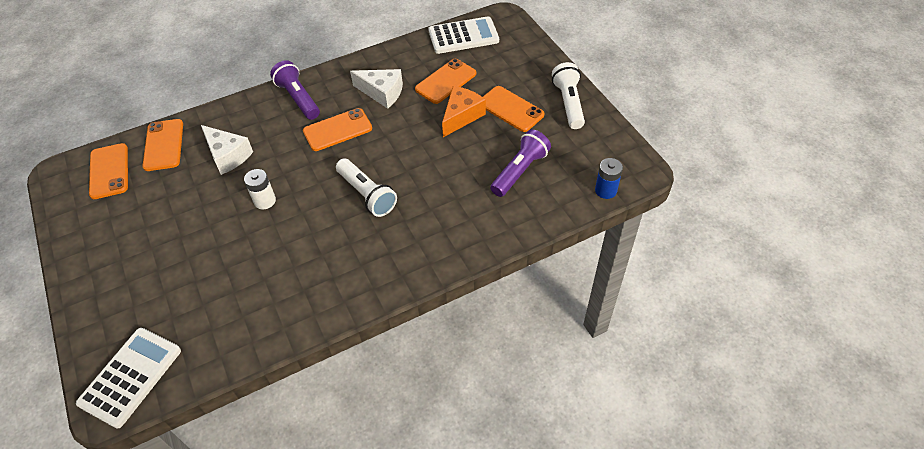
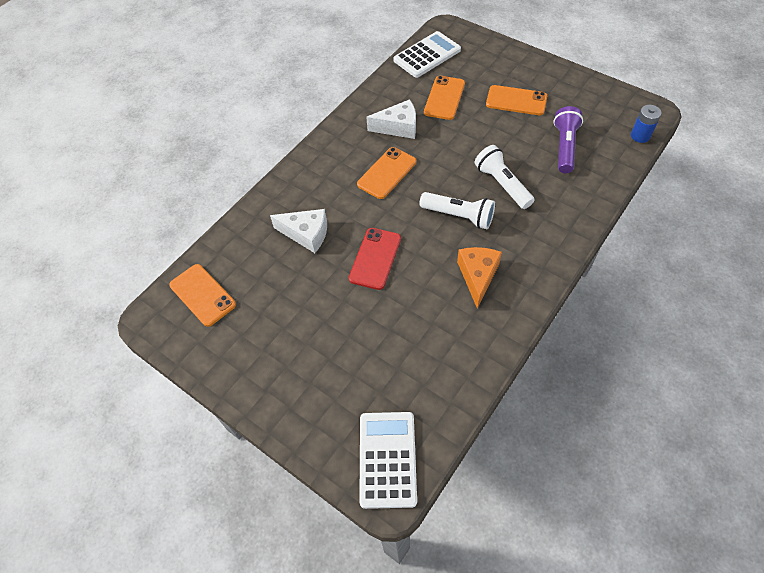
camera: 25 degrees left, 5 degrees up
orange phone [142,119,183,171] -> none
white battery [244,169,276,209] -> red phone [349,228,401,290]
purple flashlight [270,60,320,120] -> none
orange cheese [442,86,486,137] -> orange cheese moved to [457,247,502,308]
white flashlight [552,62,585,129] -> white flashlight moved to [475,145,534,209]

